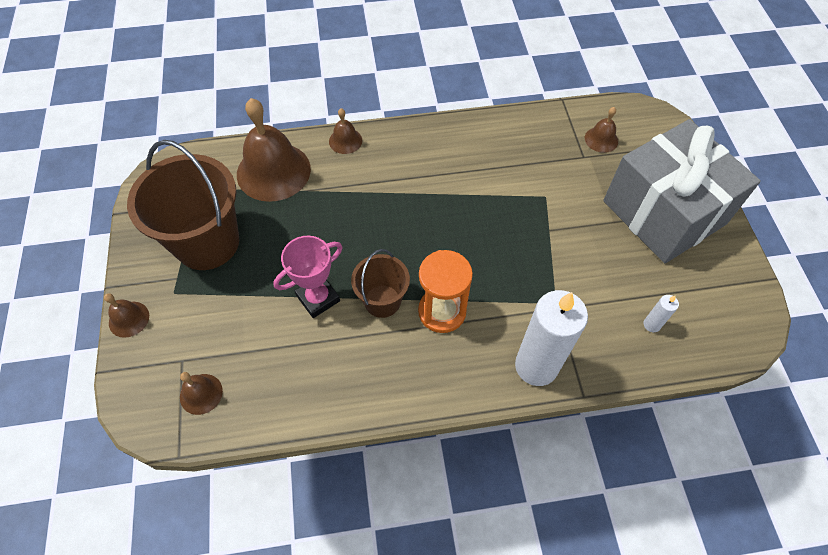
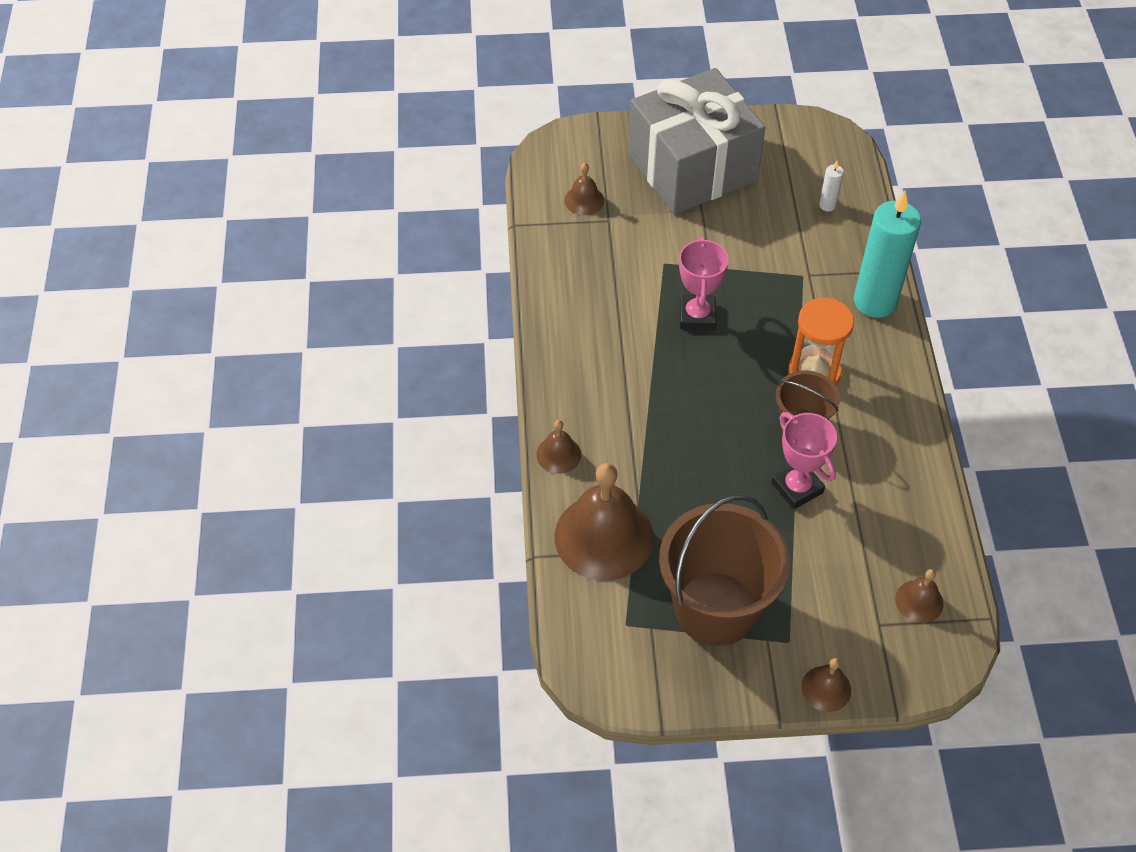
camera: 85 degrees left, 5 degrees down
white candle [515,290,588,386] -> turquoise candle [854,191,921,318]
none -> pink trophy [679,237,729,330]

